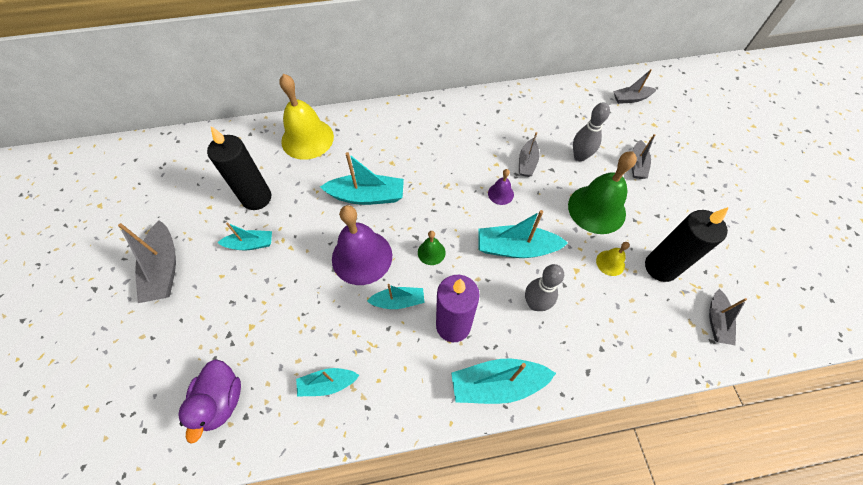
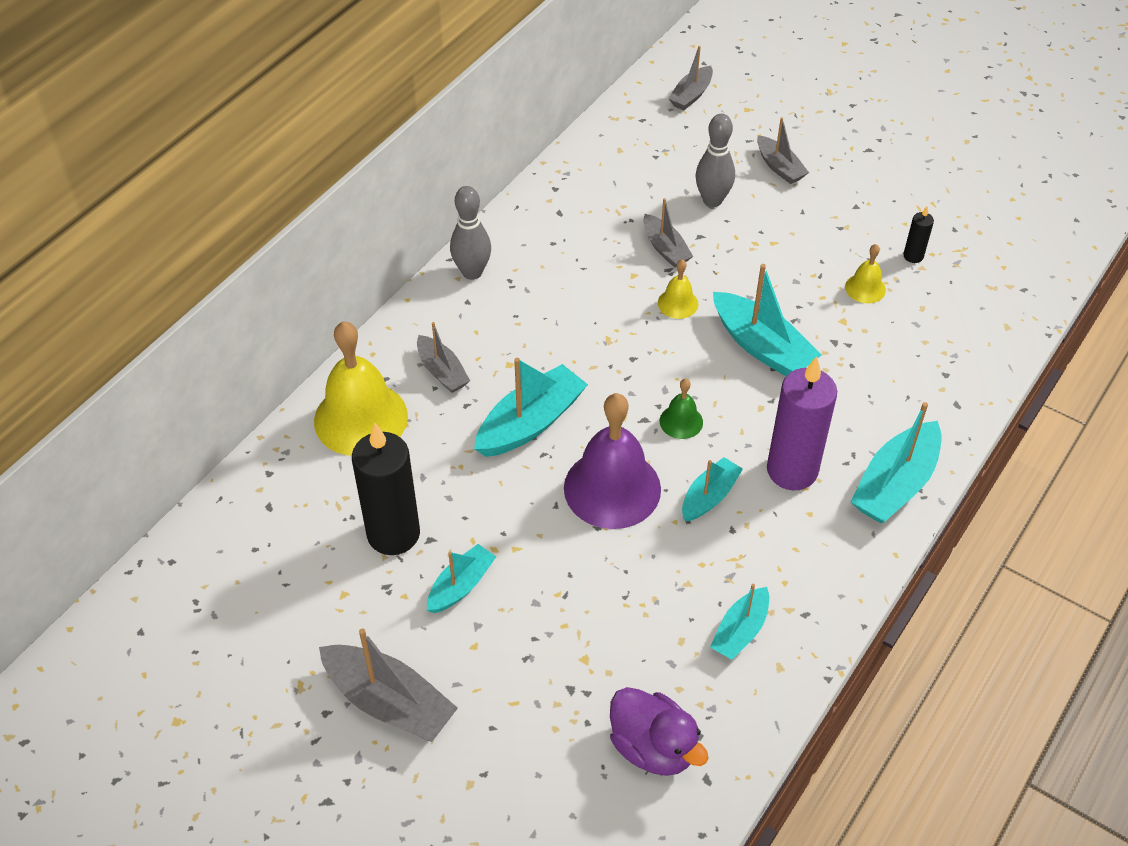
camera: 45 degrees left, 10 degrees down
turquoise boat [479,210,568,258] -> turquoise boat turned 90 degrees counterclockwise [713,264,821,376]
purple bell [488,169,514,205] -> yellow bell [658,259,698,319]
grey bowling pin [525,264,564,311] -> grey bowling pin moved to [450,186,491,280]
green bell [568,152,637,234] -> none
black candle [645,207,729,282] -> black candle [903,206,934,263], size x0.44
grey boat [709,289,747,345] -> grey boat moved to [417,322,470,393]

